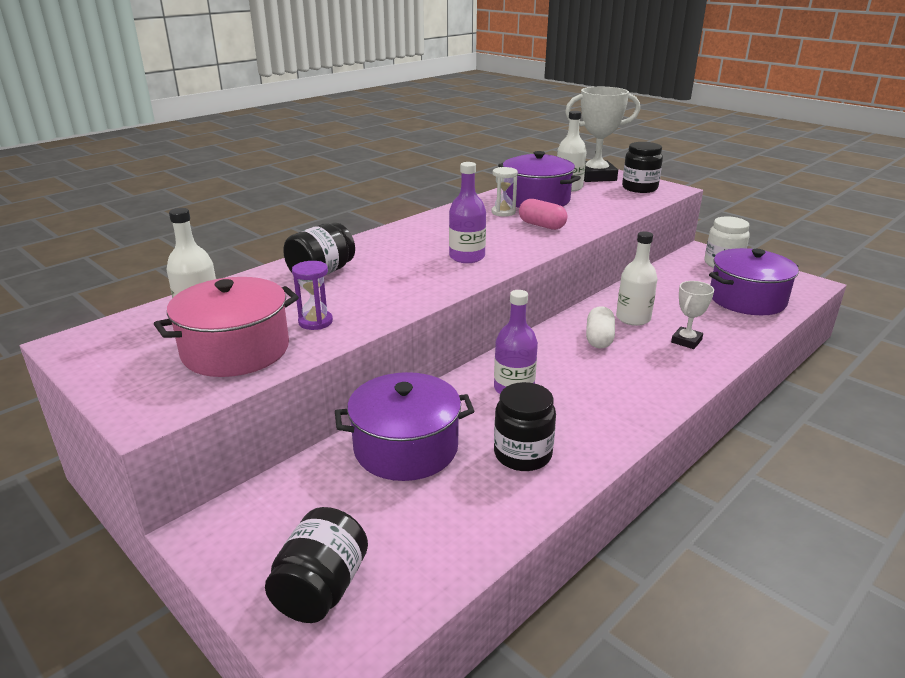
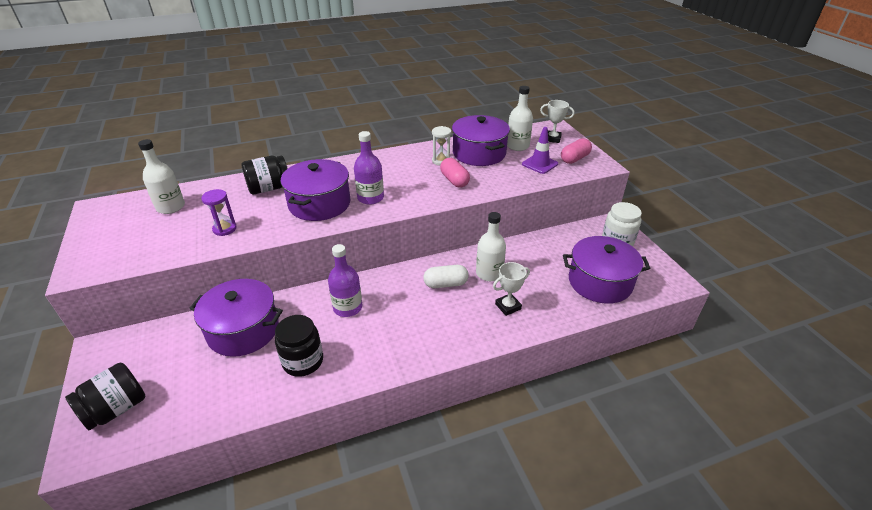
camera: 25 degrees right, 10 degrees up
pink pot [154,277,299,377] -> none
white trophy [565,87,640,182] -> white trophy [540,100,575,143], size x0.53
white capsule [586,306,615,349] -> white capsule turned 45 degrees clockwise [423,265,469,288]
black jar [622,142,663,193] -> pink capsule [561,138,592,164]
none -> purple pot [281,159,351,221]
none -> purple traffic cone [522,127,558,174]

